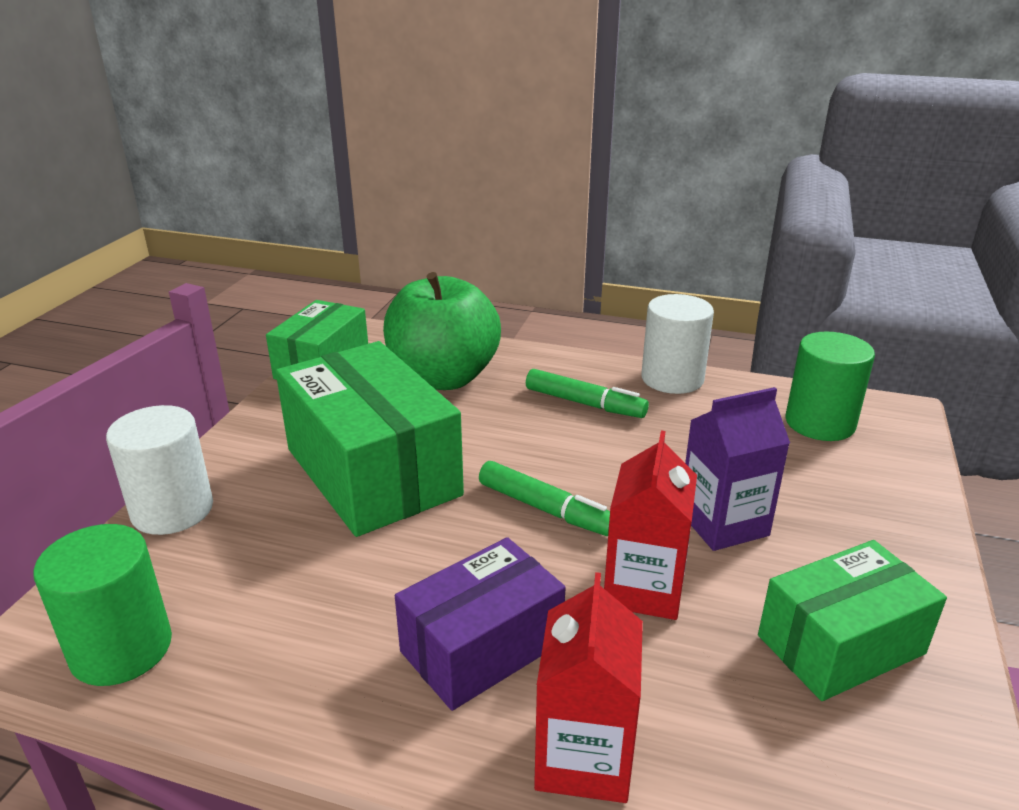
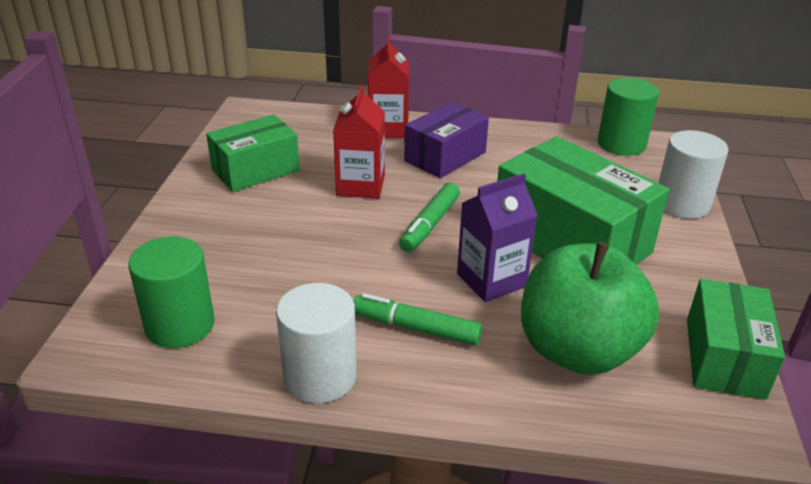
camera: 170 degrees right, 5 degrees up
green marker [479,461,610,536] -> green marker turned 90 degrees counterclockwise [399,183,460,252]
purple carton [685,387,790,551] -> purple carton moved to [457,173,538,302]

